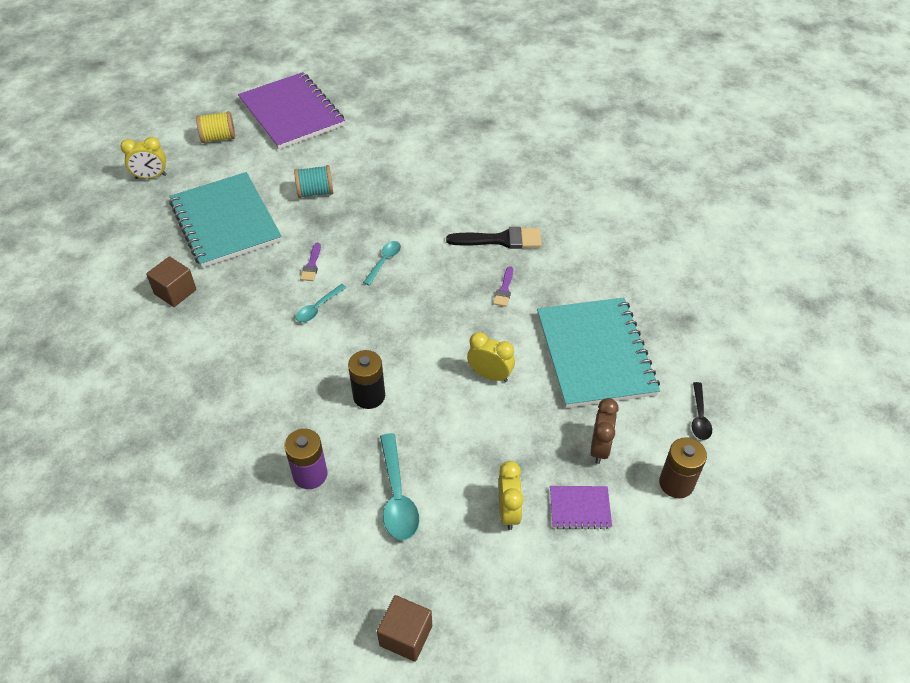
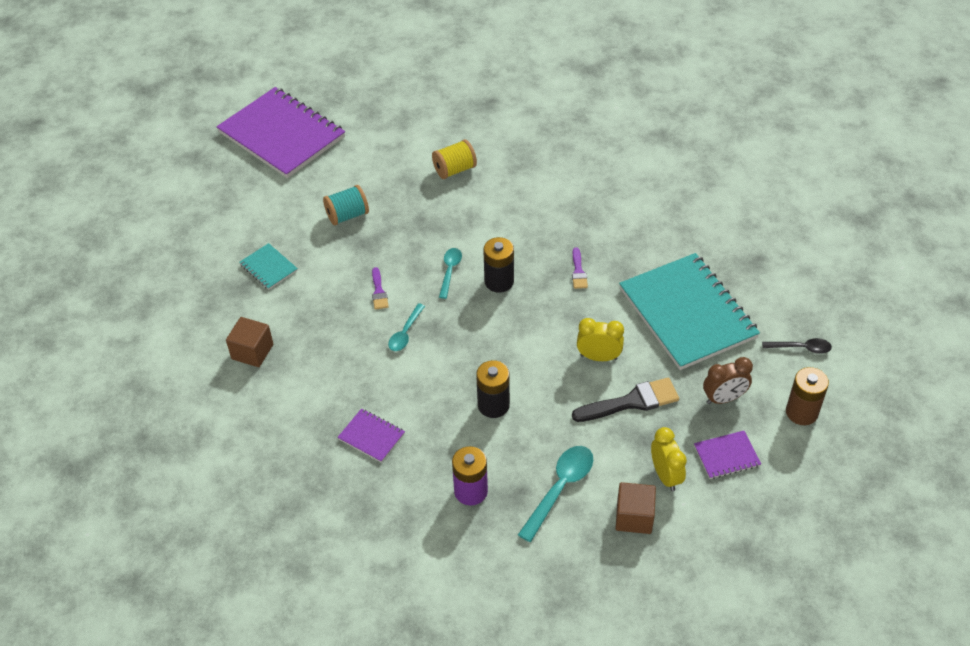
camera: 15 degrees left, 0 degrees up
yellow clock [120,137,167,179] -> none
turquoise notebook [169,172,282,268] -> turquoise notebook [239,243,298,290], size x0.42
yellow spool [196,111,235,143] -> yellow spool moved to [432,139,477,179]
brown cube [377,595,432,662] -> brown cube moved to [615,482,656,534]
turquoise spoon [380,433,419,540] -> turquoise spoon turned 120 degrees counterclockwise [518,446,593,542]
black brush [446,227,542,249] -> black brush moved to [572,377,679,422]
brown clock [590,398,619,464] -> brown clock turned 75 degrees clockwise [703,357,753,404]
black spoon [692,382,712,440] -> black spoon turned 75 degrees counterclockwise [762,338,832,354]
none -> purple notebook [337,408,405,463]
none -> black battery [483,237,514,293]

